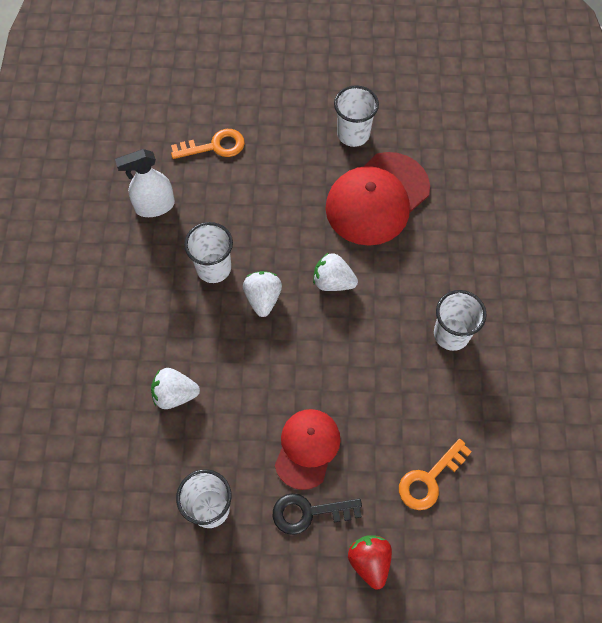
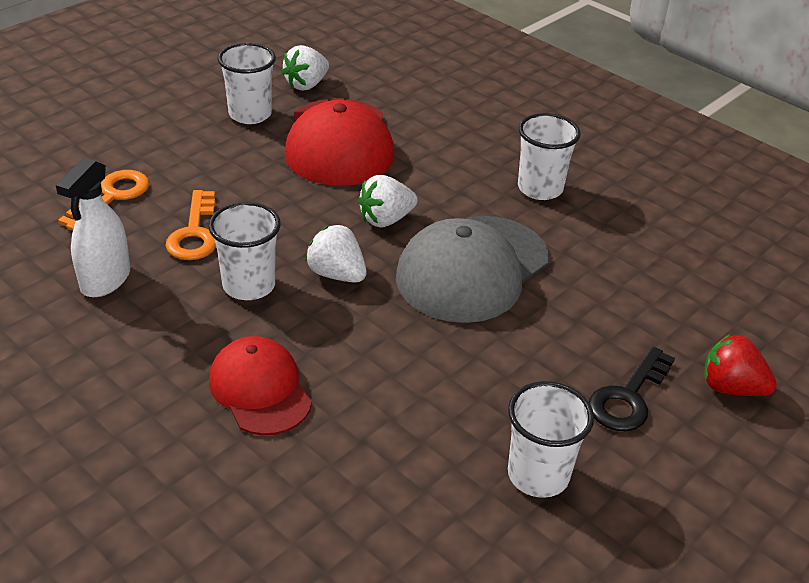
camera: 50 degrees left, 25 degrees down
white strawberry [151,368,200,409] -> white strawberry moved to [281,45,329,91]
red cap [275,409,341,490] -> red cap moved to [209,336,312,435]
orange key [399,439,472,510] -> orange key moved to [165,190,216,260]
none -> grey cap [396,216,549,323]

